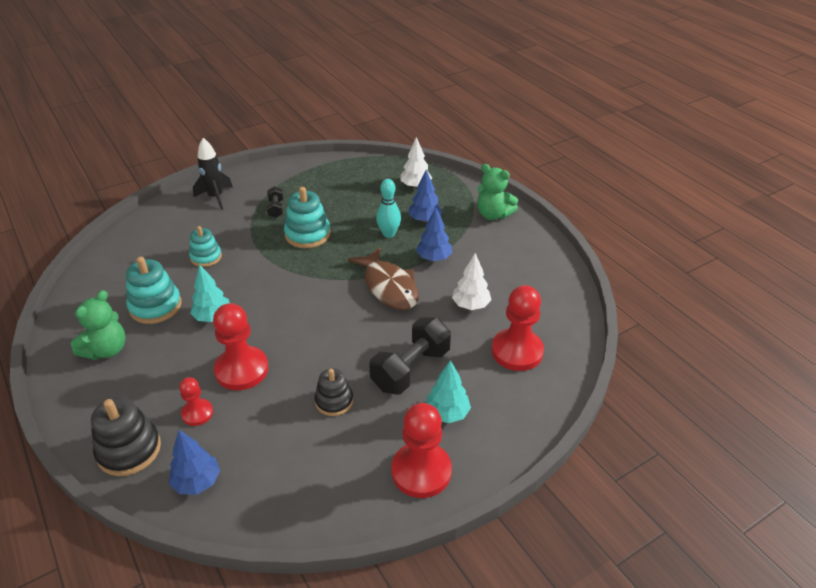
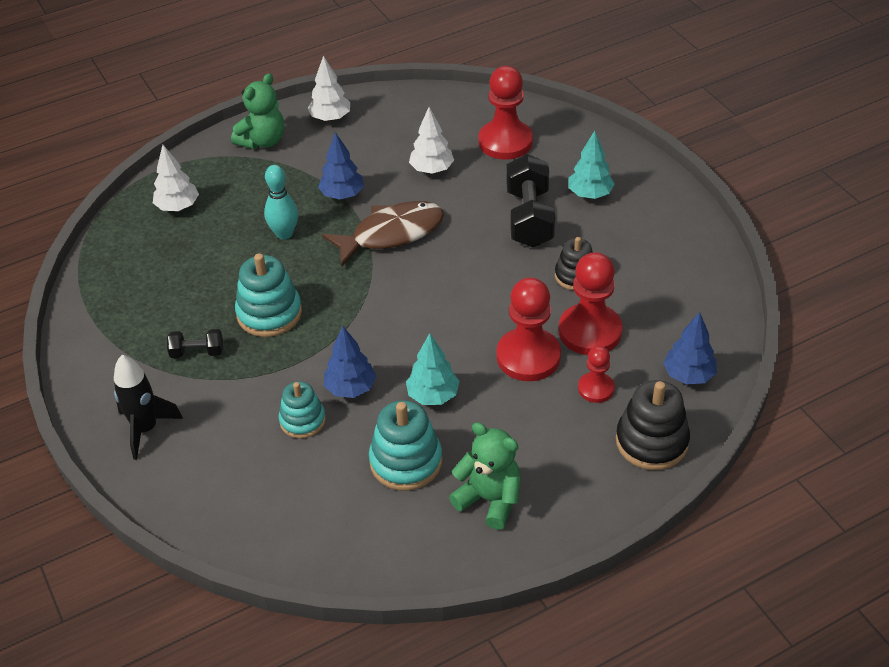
camera: 85 degrees left, 5 degrees up
black dumbbell [369,317,451,394] -> black dumbbell turned 45 degrees clockwise [506,154,555,247]
red pawn [391,403,452,498] -> red pawn moved to [559,252,622,355]
blue tree [408,170,442,222] -> blue tree moved to [324,326,377,398]
none -> white tree [308,56,350,122]

